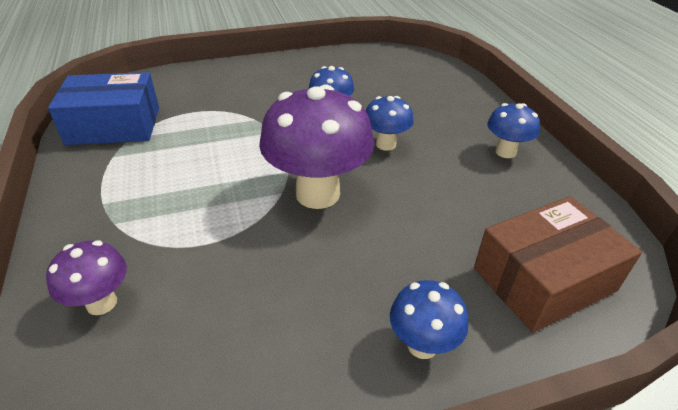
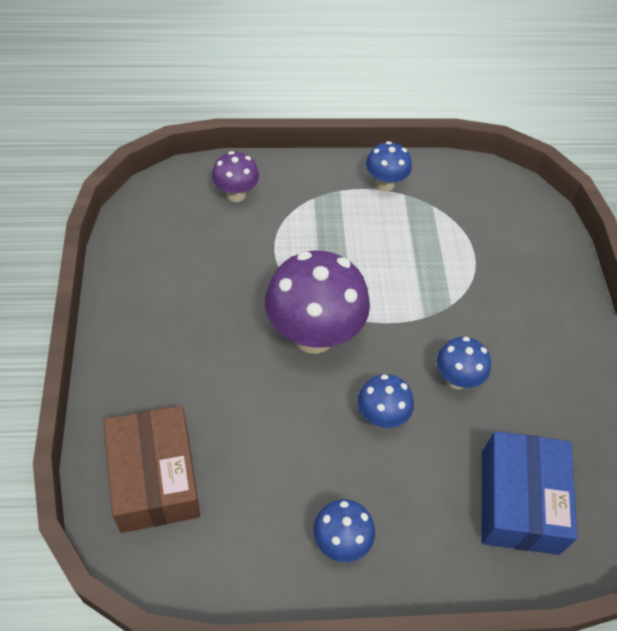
camera: 100 degrees right, 15 degrees up
blue box [48,72,159,145] -> blue box moved to [482,431,577,555]
blue mushroom [390,280,469,359] -> blue mushroom moved to [366,141,412,191]

